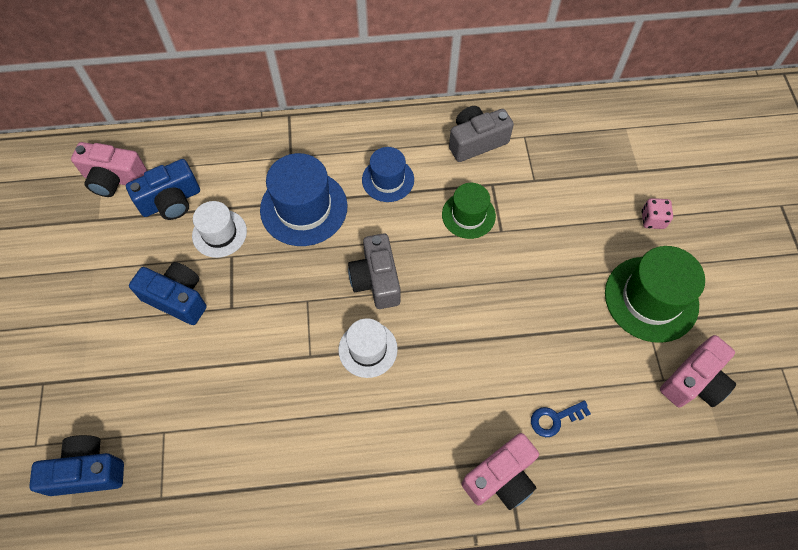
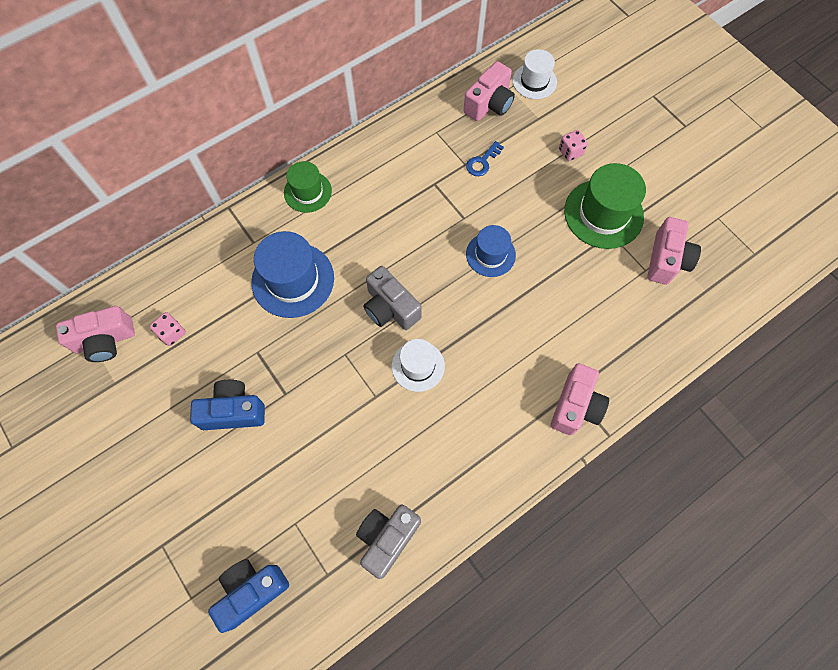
camera: 30 degrees left, 5 degrees up
blue camera [126,159,200,220] -> pink dice [150,312,186,346]
white hat [192,201,247,258] -> white hat moved to [513,49,557,99]
blue hat [362,147,414,202] -> blue hat moved to [466,225,516,277]
green hat [442,183,496,239] -> green hat moved to [284,161,332,213]
grey camera [449,106,514,162] -> grey camera moved to [356,504,421,579]
blue key [531,401,591,437] -> blue key moved to [466,141,504,176]
none -> pink camera [463,61,515,121]

